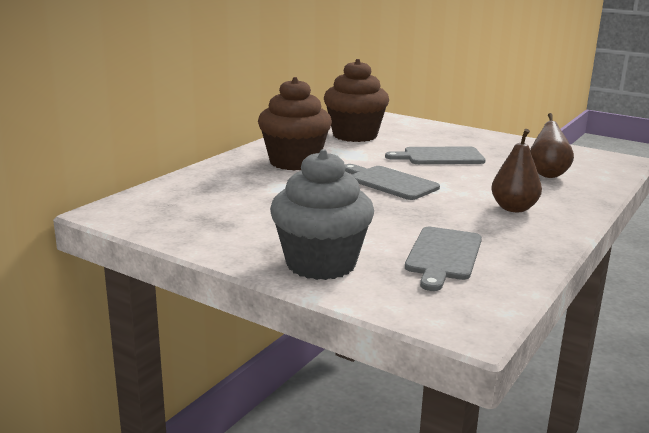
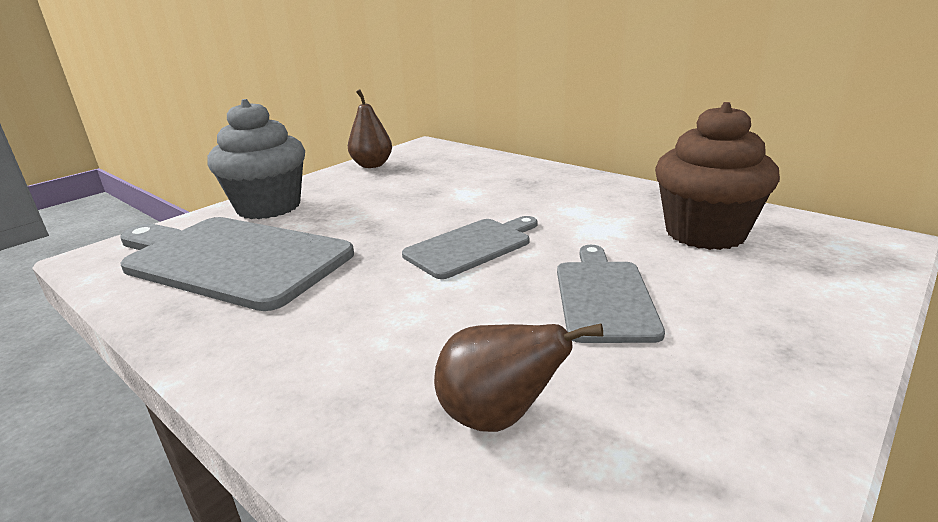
camera: 100 degrees right, 5 degrees up
brown cupcake [258,77,332,170] -> none
grey cutting board [405,227,482,291] -> grey cutting board [120,217,354,311], size x1.76
brown pear [491,129,542,212] -> brown pear moved to [348,89,392,168]

